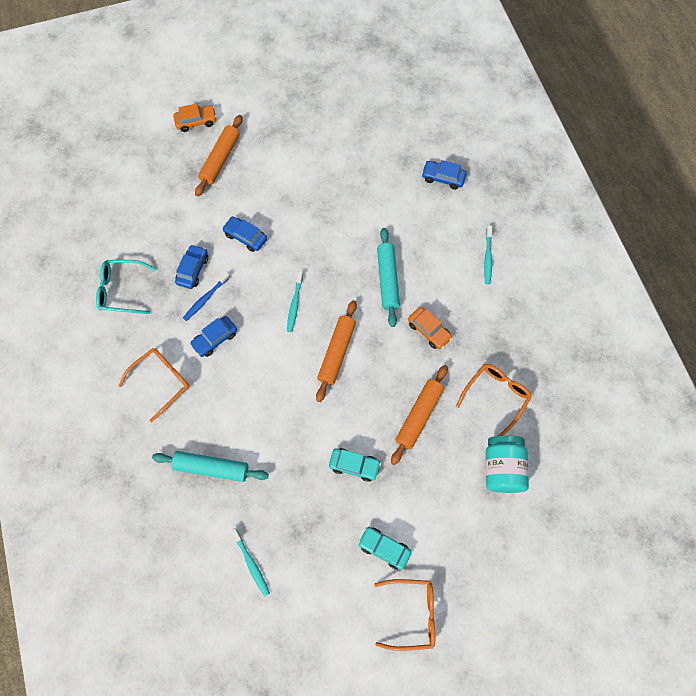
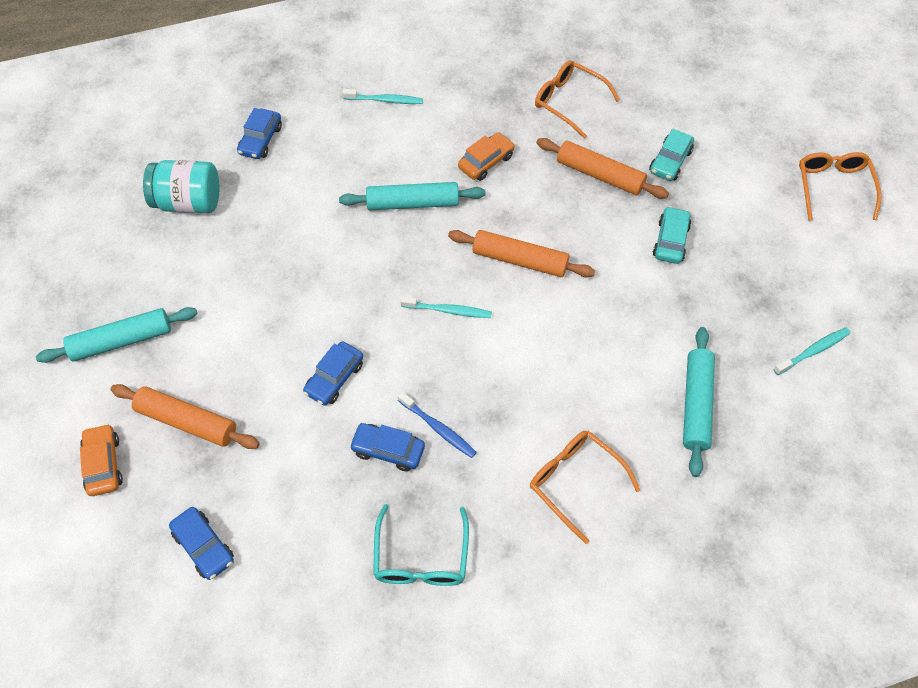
camera: 90 degrees left, 10 degrees down
blue car [190,316,237,357] -> blue car moved to [169,507,234,580]
turquoise car [358,527,412,570] -> turquoise car moved to [649,129,694,181]
turquoise jar [486,435,529,493] -> turquoise jar moved to [143,160,219,213]
none -> turquoise rolling pin [36,307,197,363]

